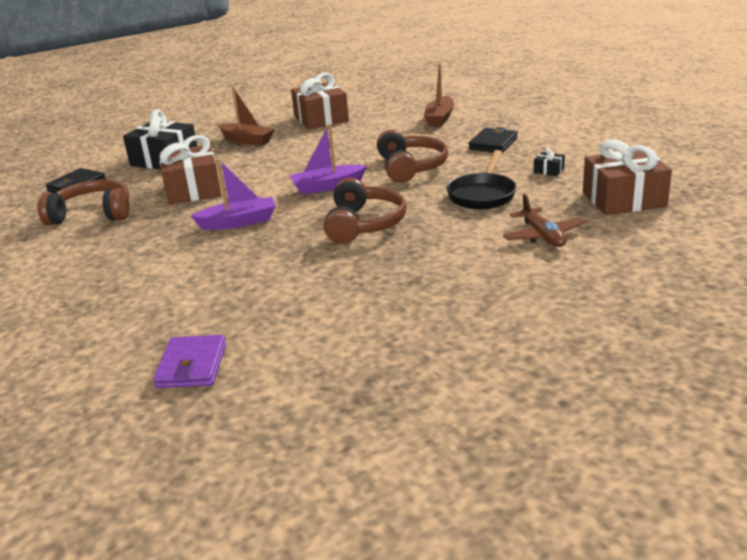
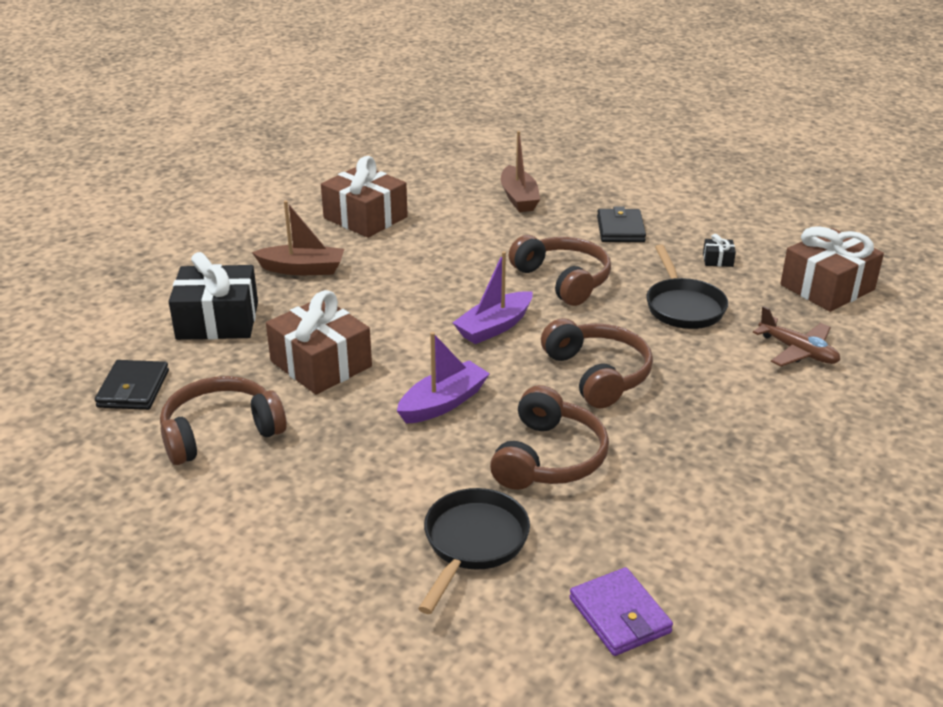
camera: 30 degrees left, 5 degrees up
none -> black pan [418,488,530,614]
none -> brown headphones [490,385,609,490]

